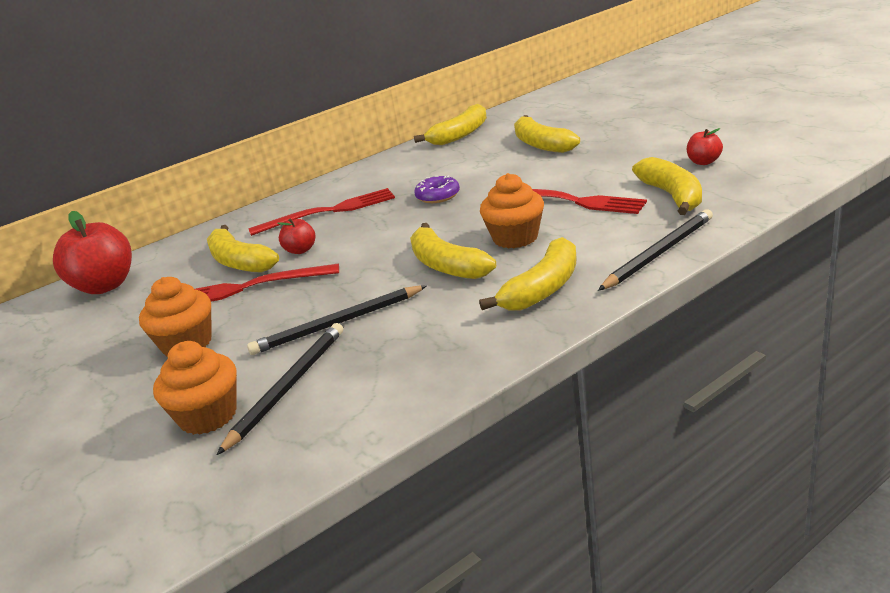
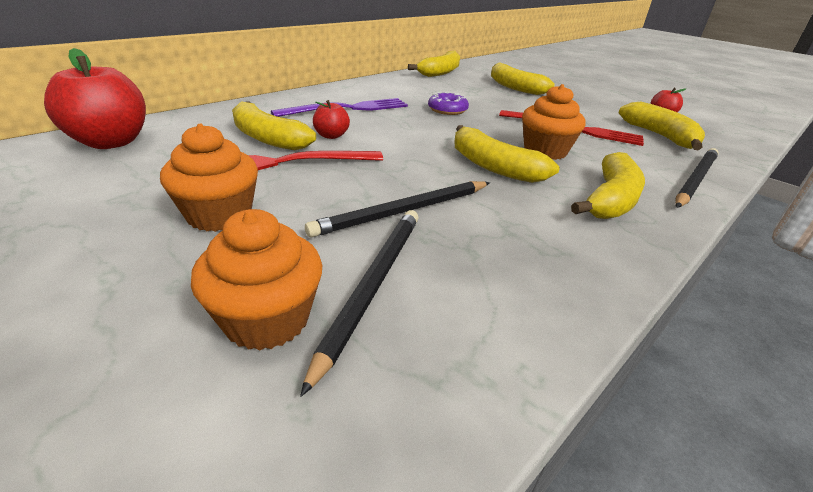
camera: 15 degrees left, 5 degrees up
red fork [248,188,395,236] -> purple fork [271,98,408,117]

